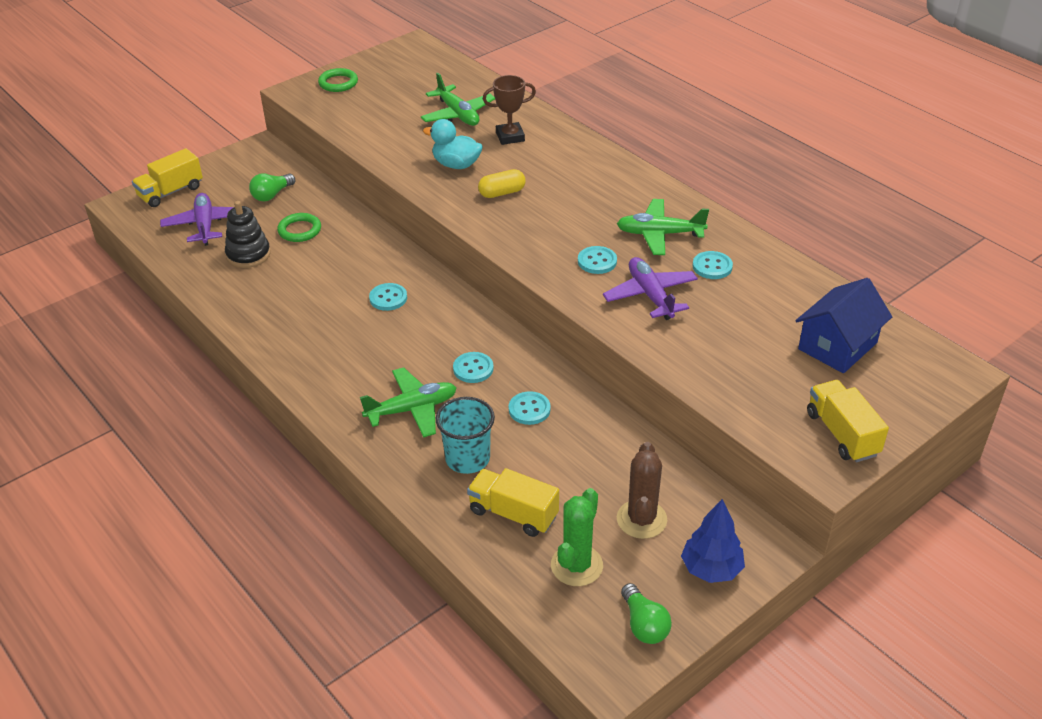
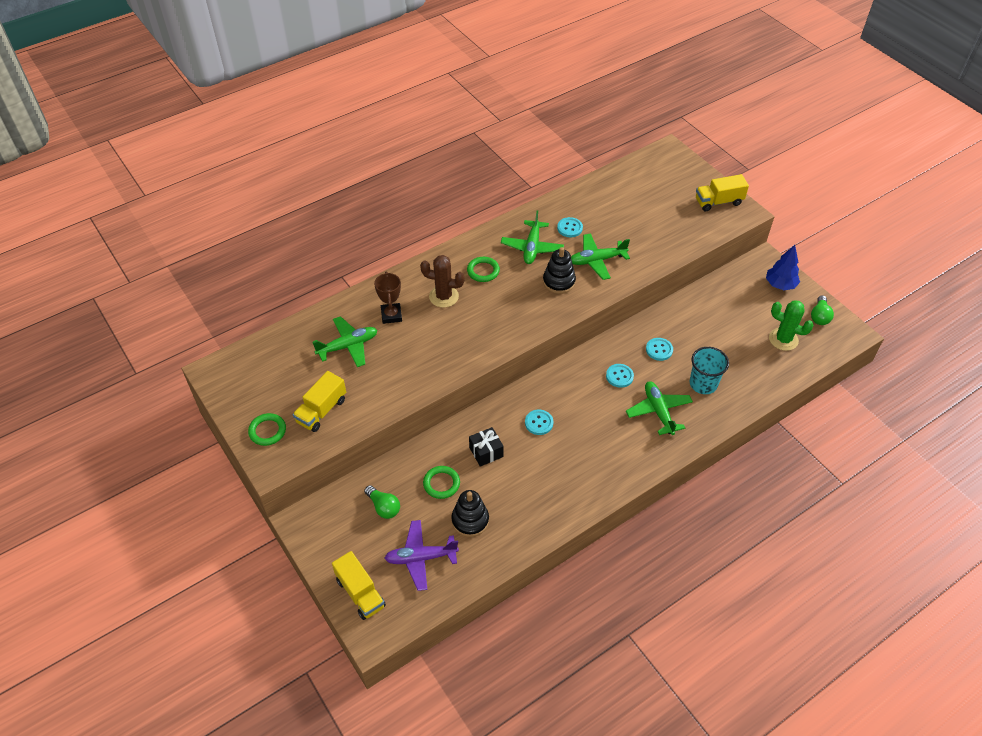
camera: 85 degrees left, 10 degrees up
turquoise duck [423,119,483,169] -> none
yellow truck [467,468,559,537] -> yellow truck moved to [293,371,346,432]
yellow capsule [478,169,526,198] -> none
turquoise button [578,246,617,274] -> black stacking toy [543,247,576,294]
purple plane [603,257,698,320] -> green plane [571,233,630,280]
brown cactus [617,442,667,539] -> brown cactus moved to [420,255,465,308]
green light bulb [621,583,672,644] -> green light bulb turned 120 degrees clockwise [811,295,834,325]
blue house [795,278,892,373] -> none
none -> green ring [467,257,500,282]
none -> black gift [469,427,504,467]

